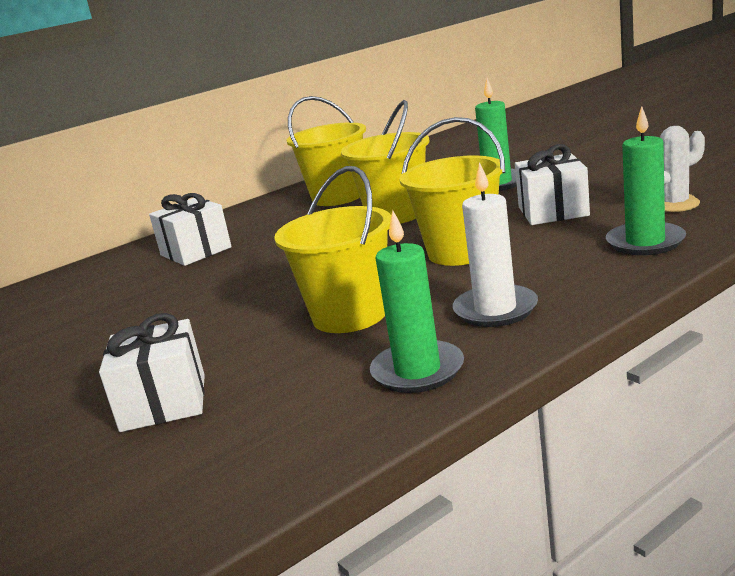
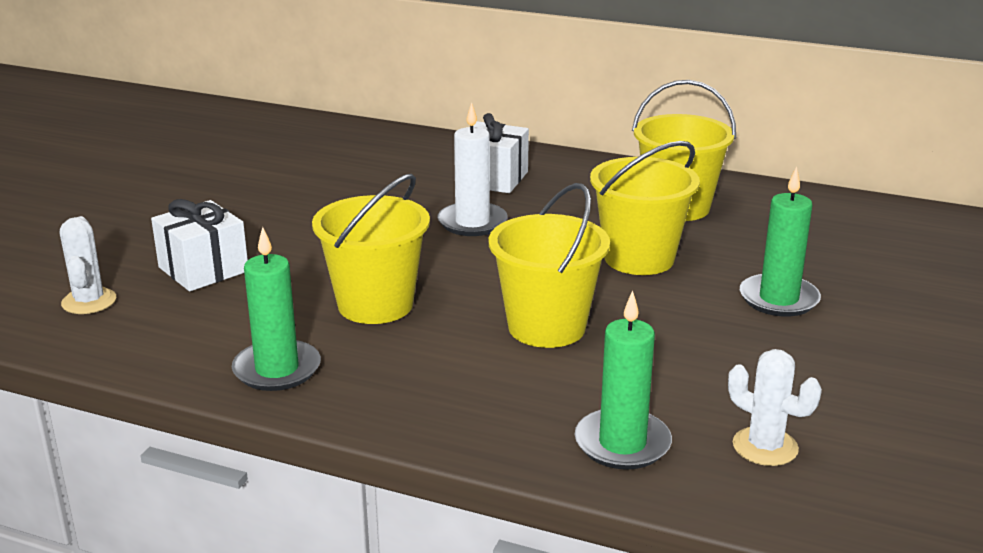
camera: 55 degrees right, 5 degrees up
white candle [452,162,538,327] -> white candle moved to [437,102,508,236]
white gift [515,144,590,225] -> none
none -> white cactus [60,216,116,314]

